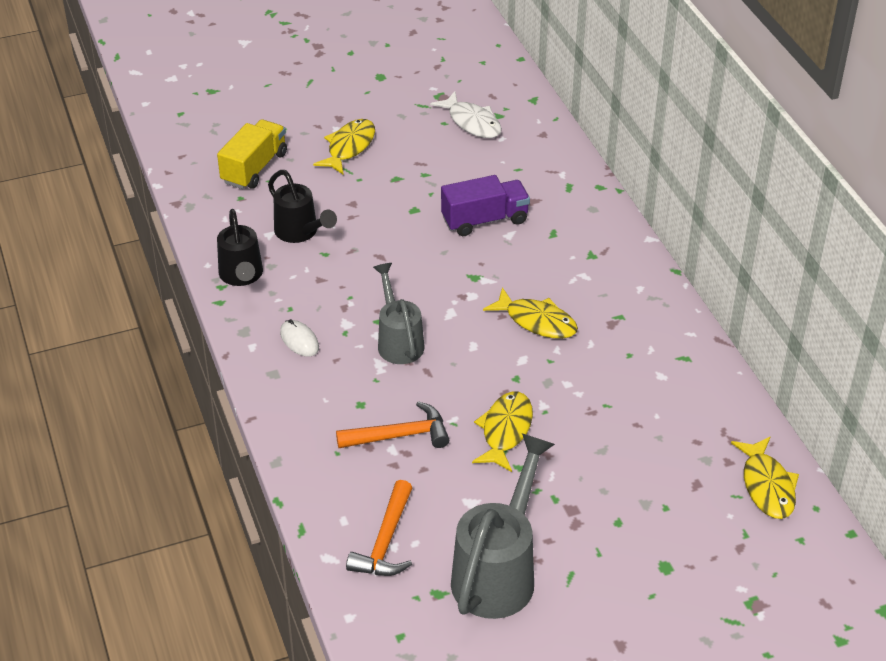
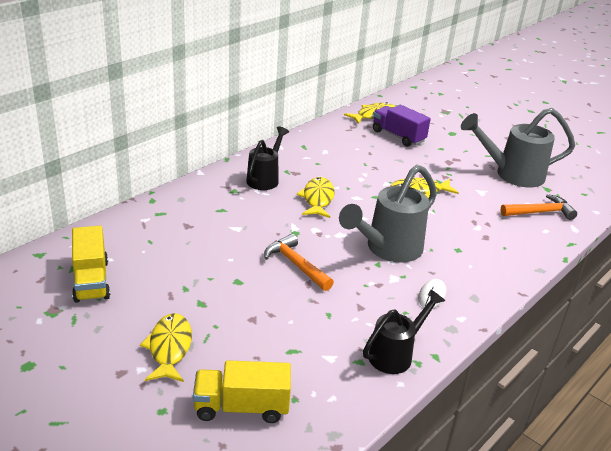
camera: 120 degrees left, 10 degrees down
black watering can [268,170,337,243] -> black watering can moved to [246,126,289,190]
yellow fish [313,119,375,175] -> yellow fish turned 90 degrees clockwise [140,313,192,382]
orange hammer [336,401,449,448] -> orange hammer moved to [264,234,334,291]
grey watering can [373,263,425,364] -> grey watering can [339,164,437,263], size x1.56
white fish [430,91,502,138] -> yellow truck [72,226,110,303]
purple truck [441,175,530,236] -> purple truck moved to [373,105,431,147]

